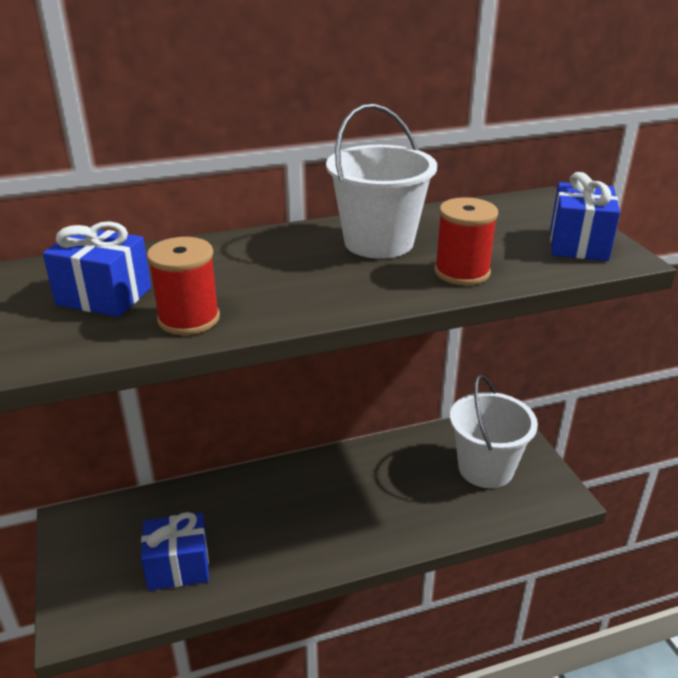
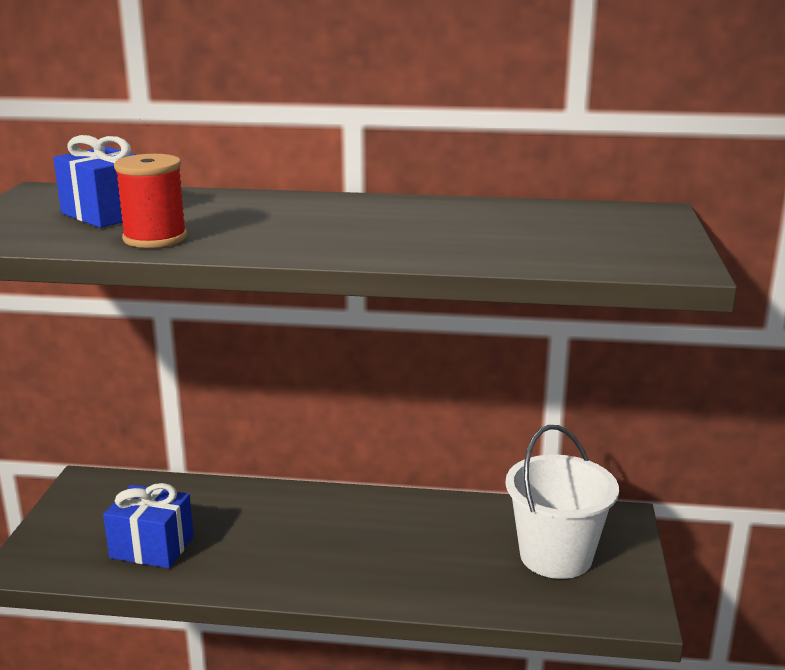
camera: 25 degrees right, 10 degrees down
white bucket [326,104,437,259] -> none
red spool [434,197,498,286] -> none
blue gift [550,172,620,261] -> none

